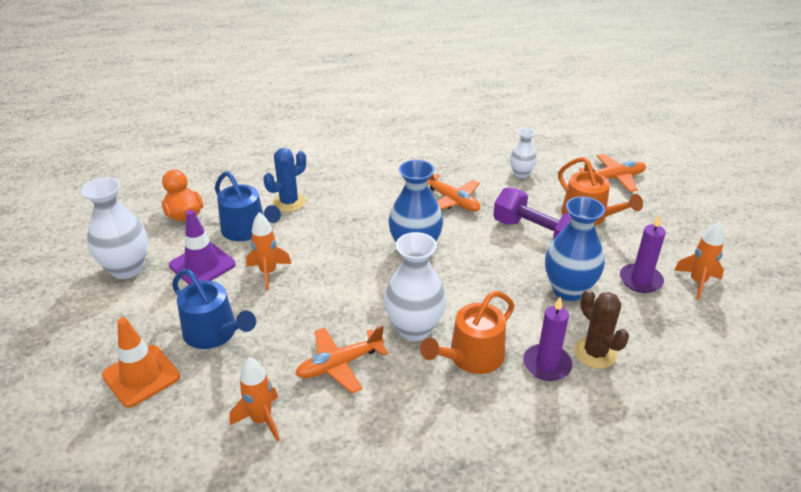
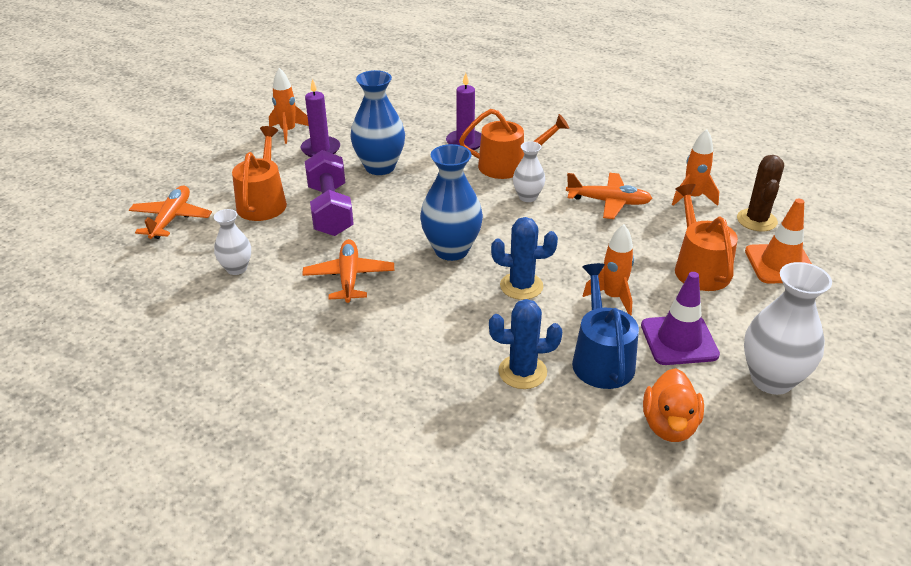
camera: 140 degrees left, 0 degrees up
blue watering can [172,269,256,349] -> orange watering can [675,184,738,291]
white vase [384,232,446,341] -> white vase [513,141,545,202], size x0.57
brown cactus [574,289,629,369] -> brown cactus moved to [737,155,784,231]
orange plane [579,154,646,192] -> orange plane turned 75 degrees clockwise [129,186,212,239]
none -> blue cactus [491,217,558,300]

